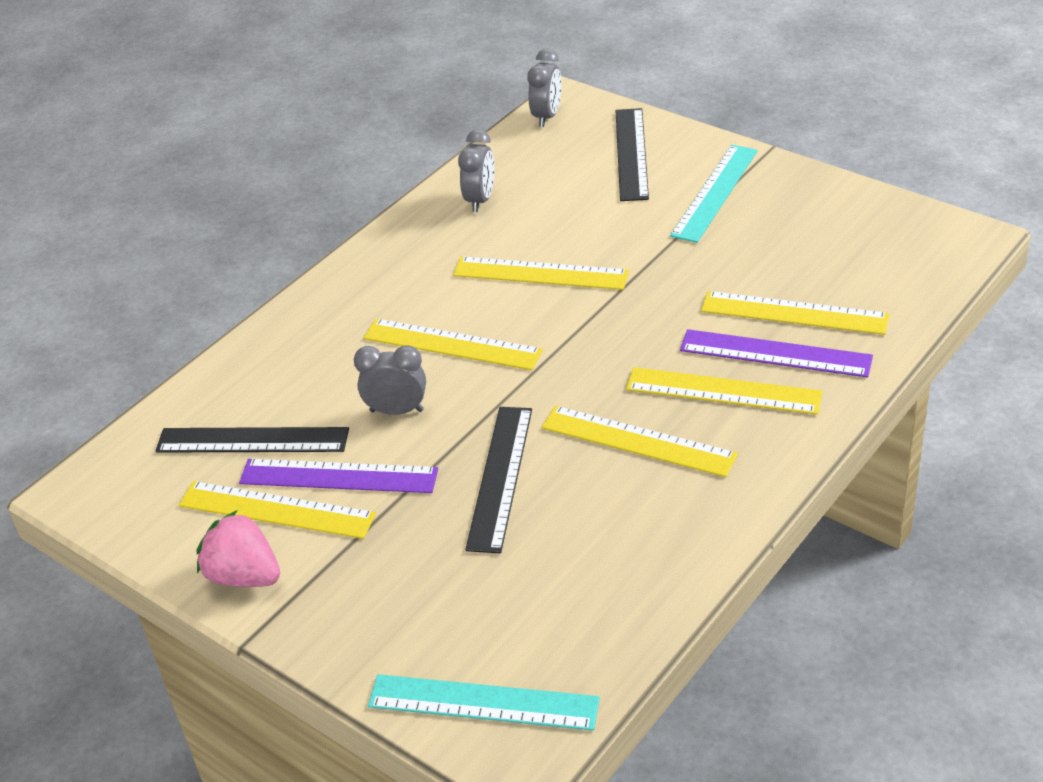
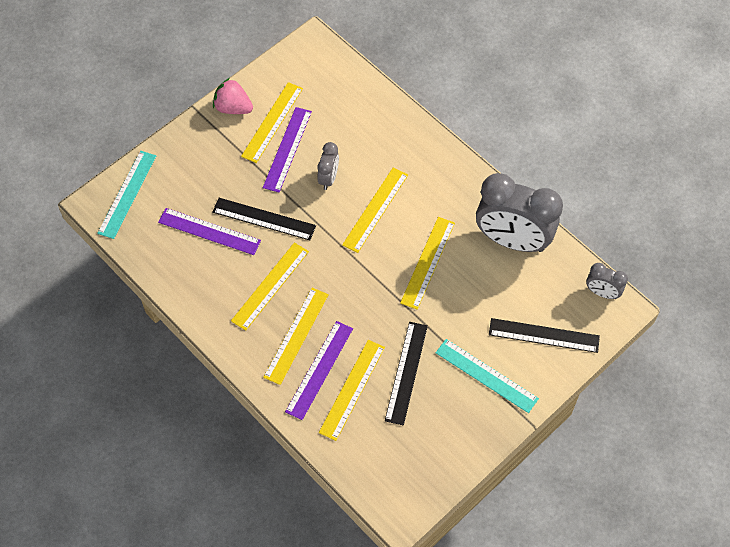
camera: 95 degrees right, 20 degrees up
black ruler [155,427,349,453] -> black ruler moved to [385,322,428,426]
pink strawberry [196,510,280,587] -> pink strawberry turned 105 degrees counterclockwise [213,78,253,114]
grey clock [458,129,494,212] -> grey clock [476,173,563,252], size x2.16
none -> purple ruler [158,208,261,255]

